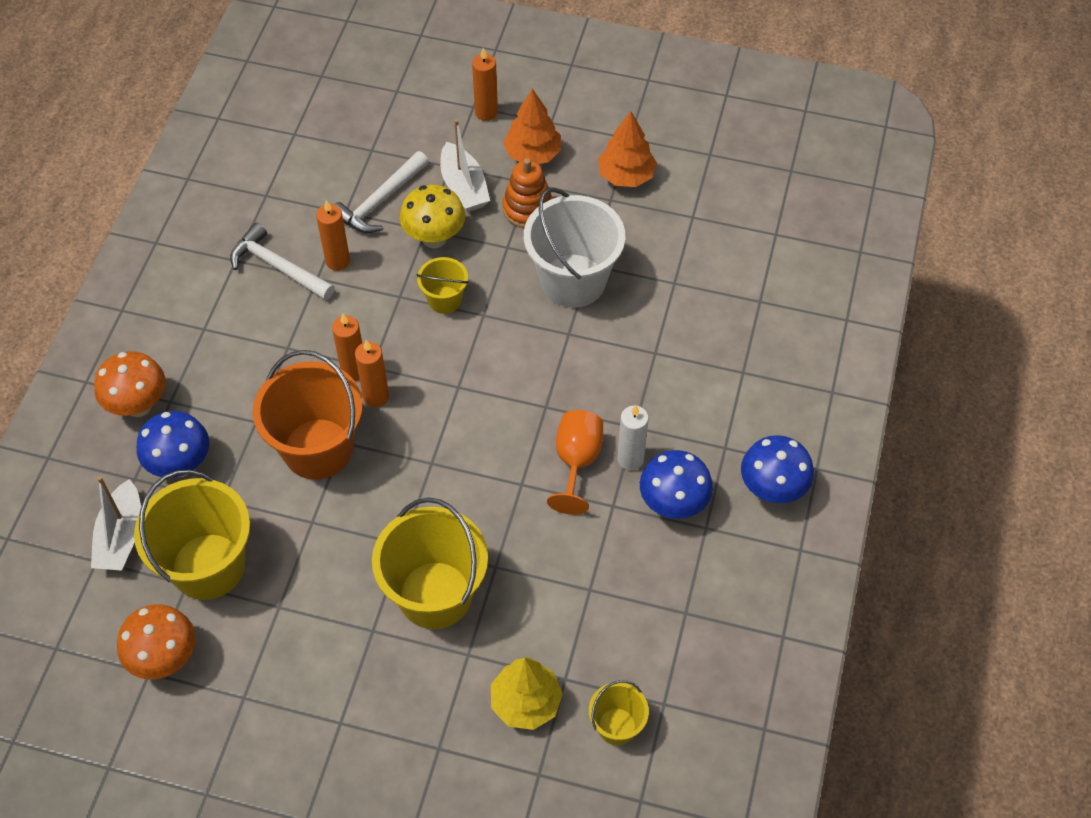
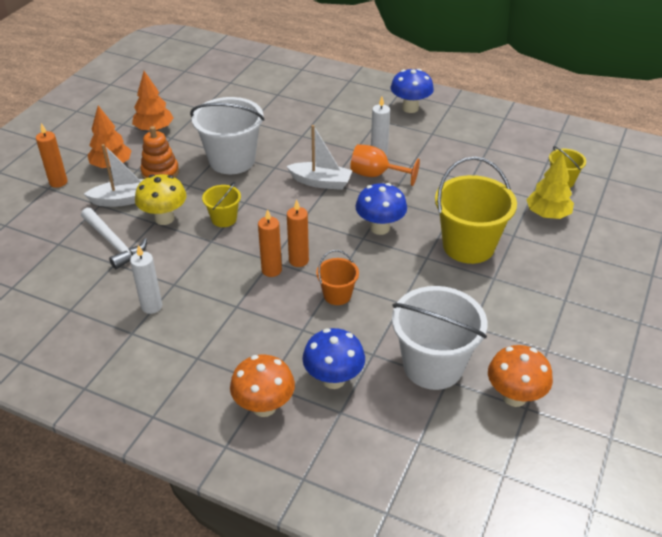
camera: 80 degrees left, 15 degrees down
white boat [91,476,141,571] -> white boat moved to [287,125,353,190]
yellow bucket [134,470,250,600] -> white bucket [392,286,487,390]
white hammer [230,222,335,301] -> white candle [130,245,162,314]
orange bucket [253,350,363,480] -> orange bucket [316,250,359,305], size x0.51
orange candle [316,200,350,271] -> none
blue mushroom [640,450,713,519] -> blue mushroom moved to [355,183,407,235]

